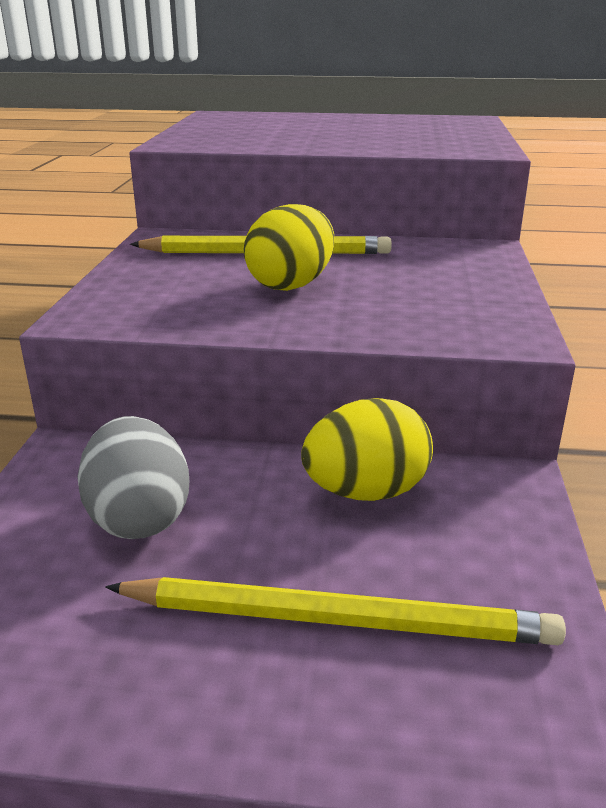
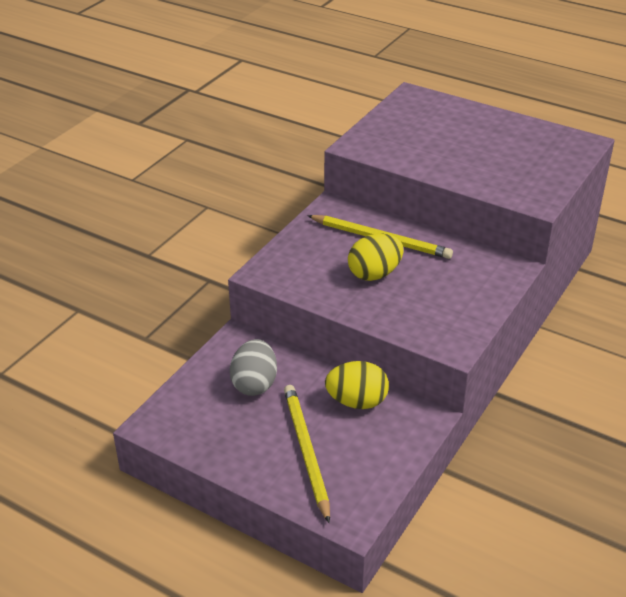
camera: 25 degrees right, 10 degrees up
yellow pencil [105,577,566,645] -> yellow pencil turned 135 degrees counterclockwise [284,385,330,523]

